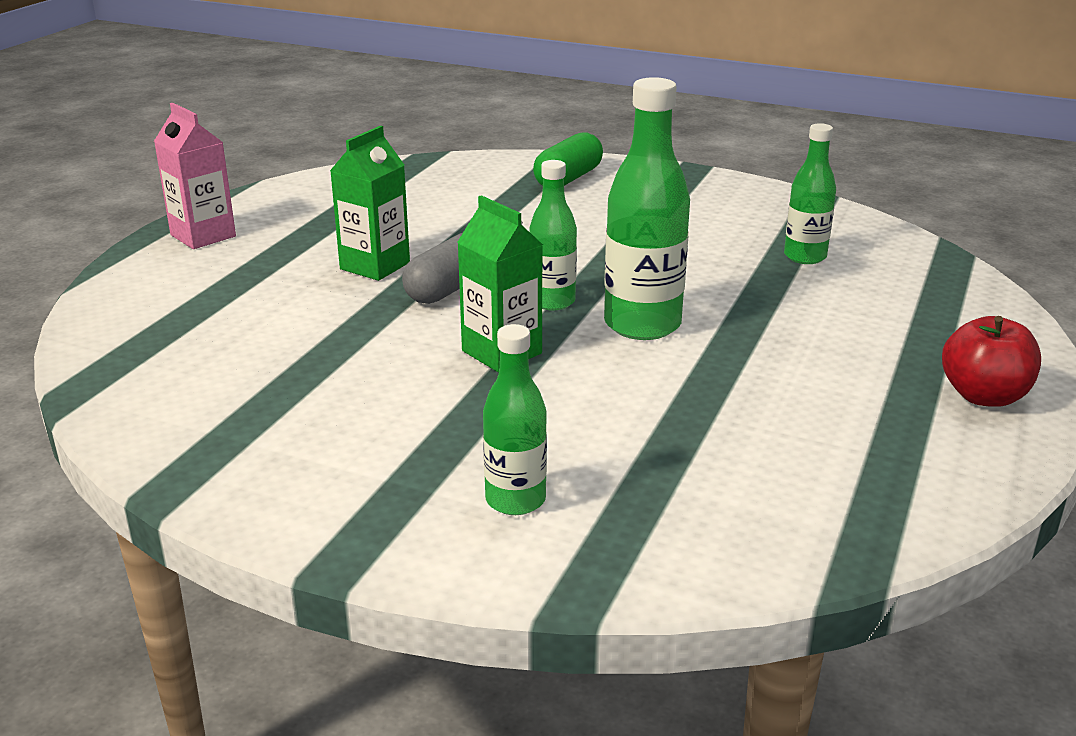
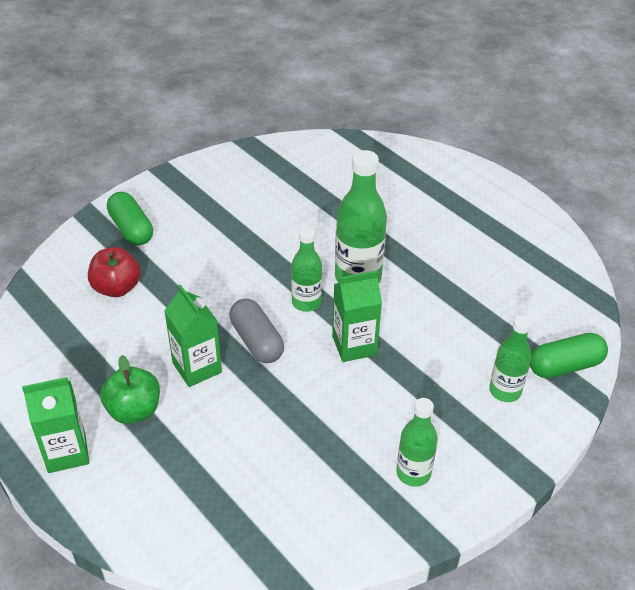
camera: 65 degrees left, 15 degrees up
pink carton [154,103,236,249] -> green carton [22,377,89,473]
green bottle [784,123,836,264] -> green bottle moved to [396,398,438,487]
red apple [942,316,1041,407] -> red apple moved to [88,247,141,297]
none -> green apple [100,355,160,424]
none -> green capsule [530,333,608,378]

